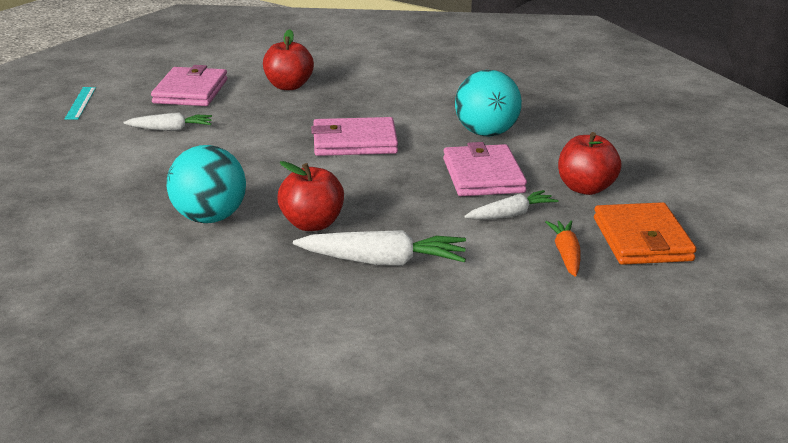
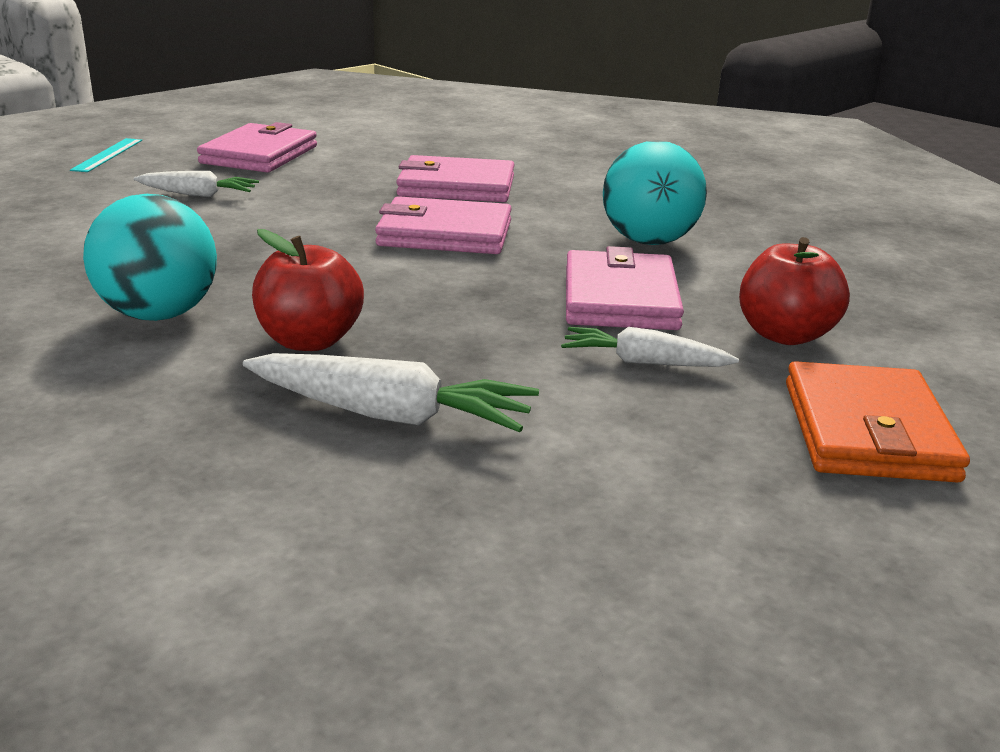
camera: 10 degrees right, 0 degrees up
red apple [263,29,314,90] -> none
white carrot [464,190,559,220] -> white carrot turned 150 degrees counterclockwise [561,327,739,367]
orange carrot [545,221,581,277] -> none
none -> pink wallet [396,155,514,202]

